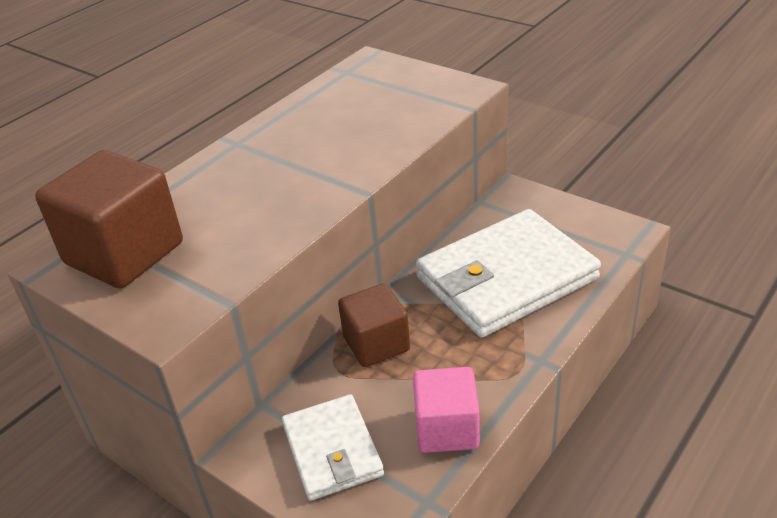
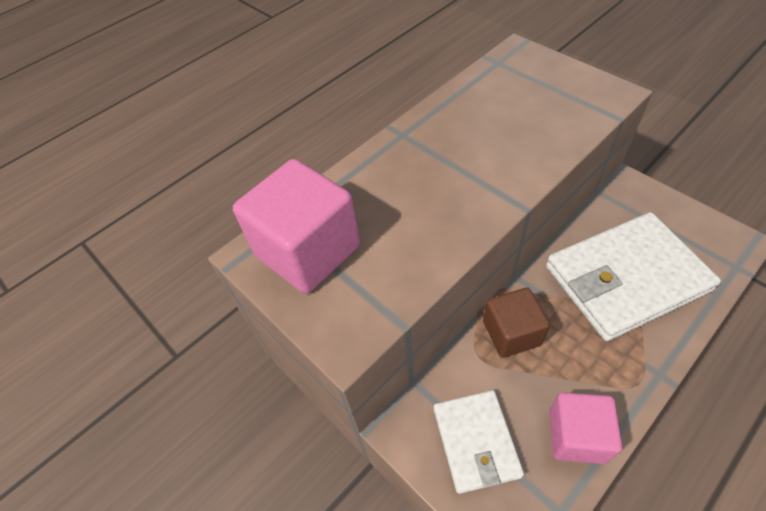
camera: 10 degrees right, 15 degrees up
brown cube [35,150,183,288] -> pink cube [233,159,360,294]

